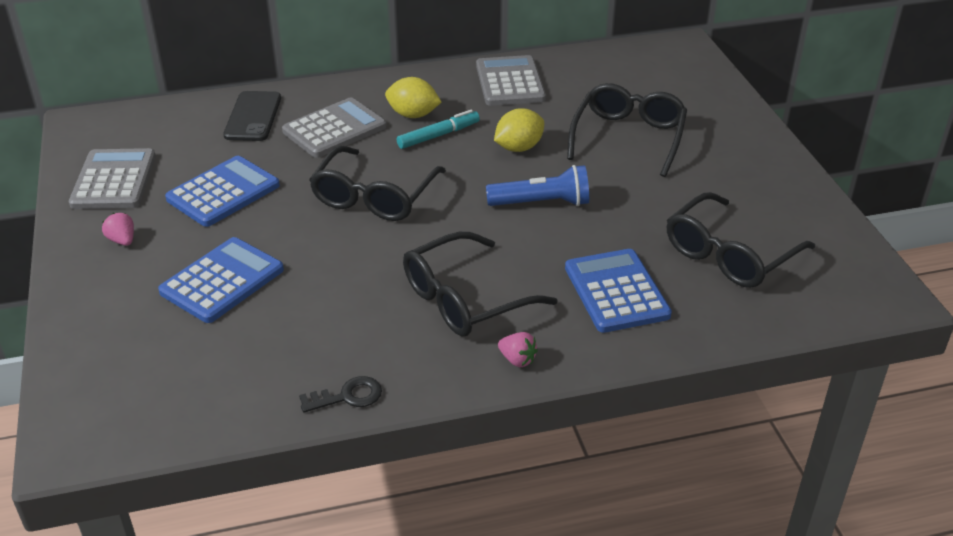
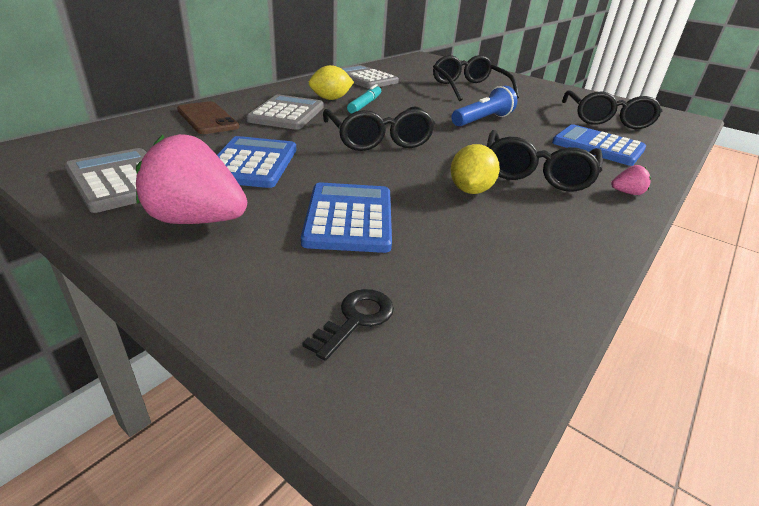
camera: 40 degrees left, 5 degrees down
pink strawberry [102,213,134,246] -> pink strawberry [136,134,247,224], size x2.32
black phone [223,91,281,141] -> brown phone [177,101,239,134]
black key [299,376,382,413] -> black key moved to [302,289,394,361]
yellow lemon [494,108,544,152] -> yellow lemon moved to [450,144,500,194]

